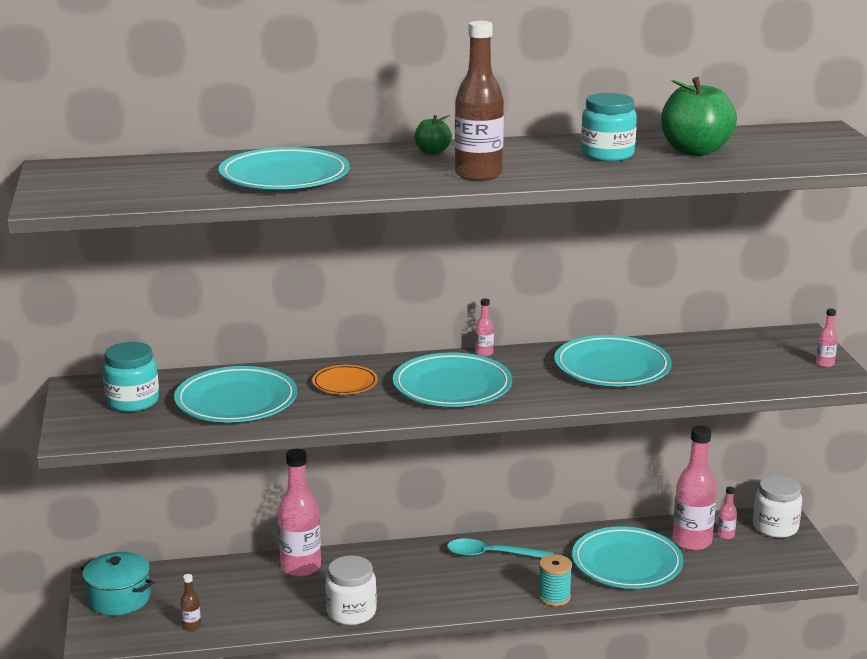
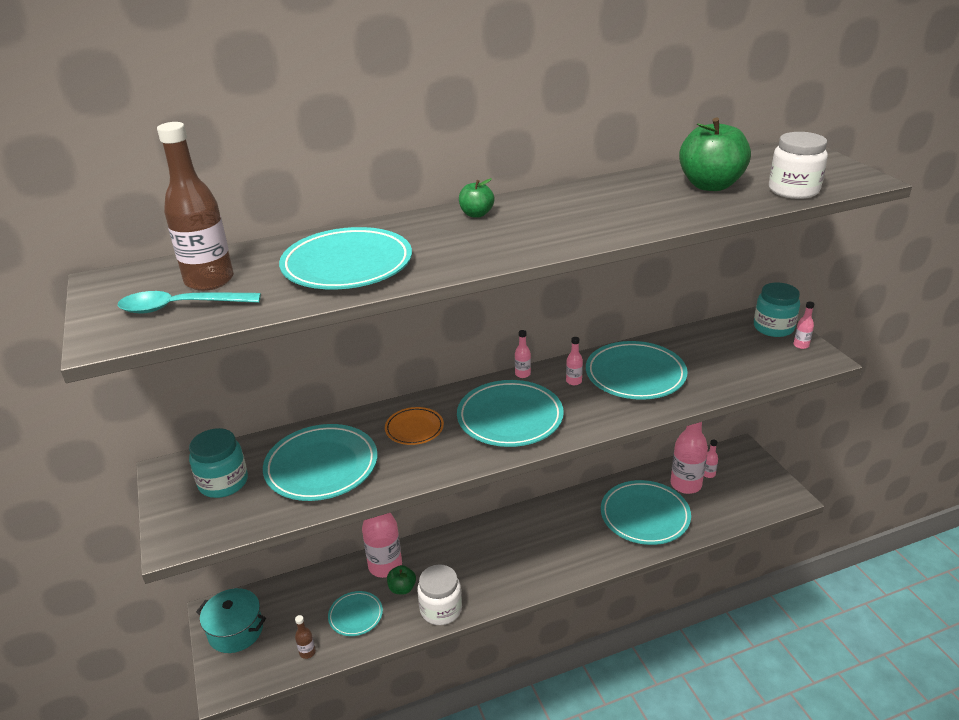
camera: 10 degrees left, 10 degrees up
turquoise spoon [447,539,554,558] -> turquoise spoon moved to [118,291,261,314]
brown bottle [455,21,504,181] -> brown bottle moved to [157,122,234,291]
turquoise spool [538,555,572,606] -> none
turquoise jar [581,93,637,161] -> turquoise jar moved to [754,282,800,337]
white jar [753,475,802,538] -> white jar moved to [769,132,828,199]
none -> turquoise plate [328,591,383,636]
none -> green apple [387,565,416,594]
none -> pink bottle [566,337,583,385]

